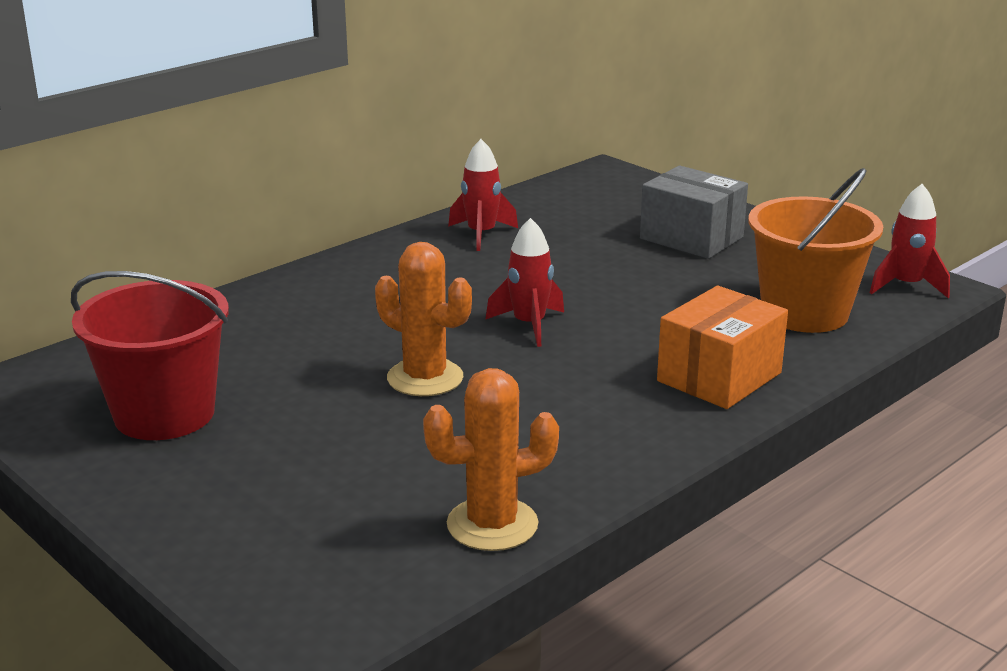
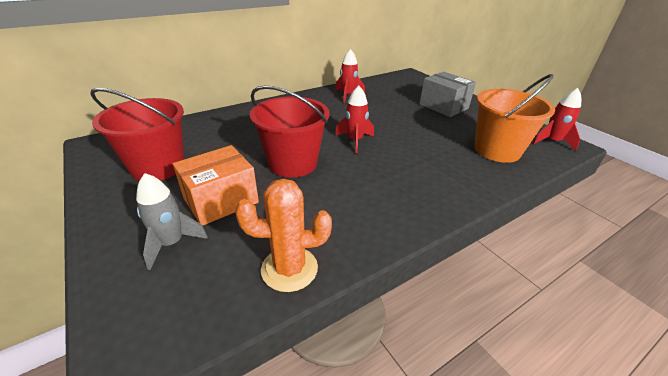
camera: 10 degrees right, 10 degrees up
orange cactus [375,242,472,396] -> red bucket [250,85,330,178]
orange box [657,286,788,409] -> orange box moved to [173,145,259,226]
none -> grey rocket [136,173,208,270]

